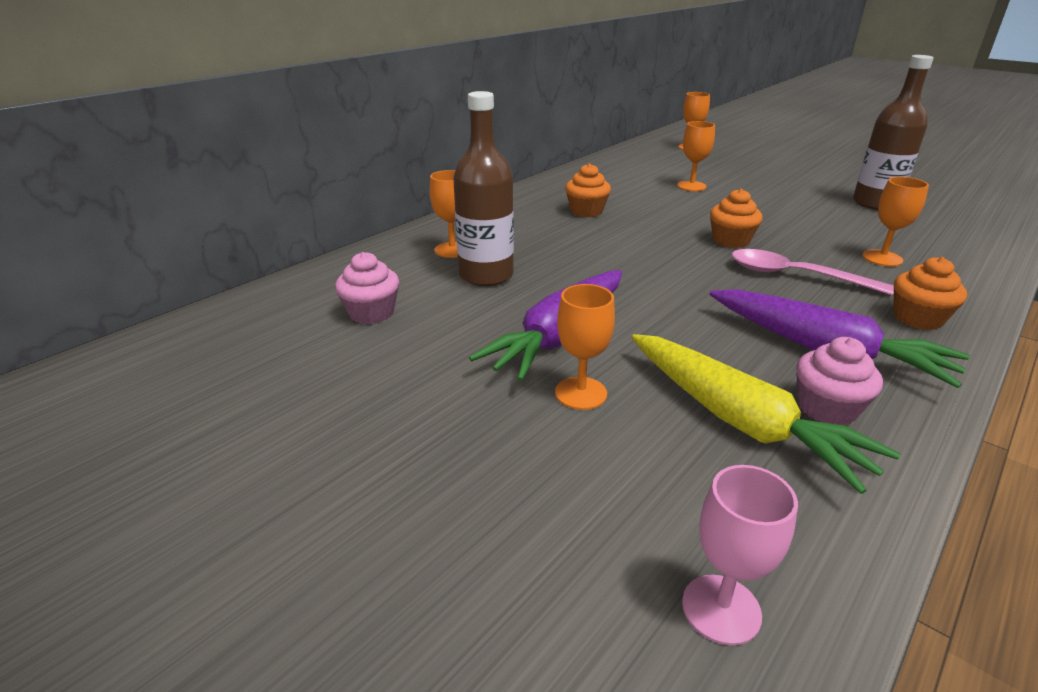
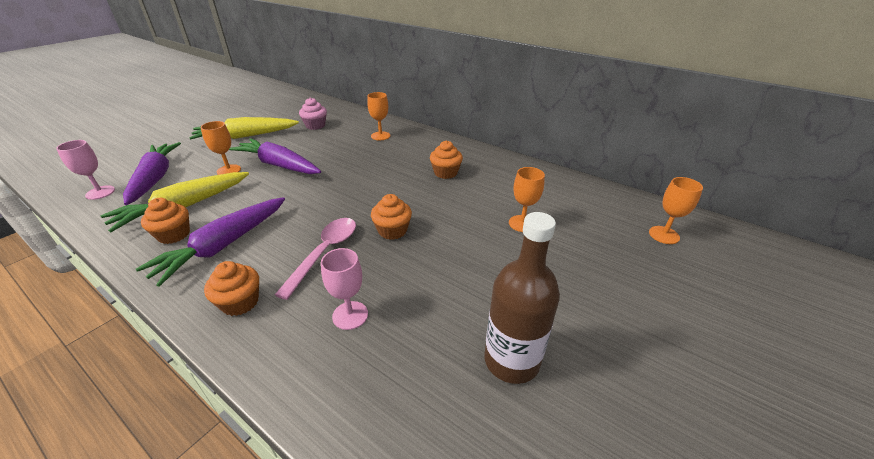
camera: 85 degrees right, 5 degrees up
brown bottle [453,91,514,286] -> none
pink cupcake [796,337,883,425] -> orange cupcake [141,198,190,244]
orange goblet [862,177,929,266] -> pink goblet [321,248,368,330]
none -> purple carrot [123,142,181,205]
none -> yellow carrot [189,117,299,140]

